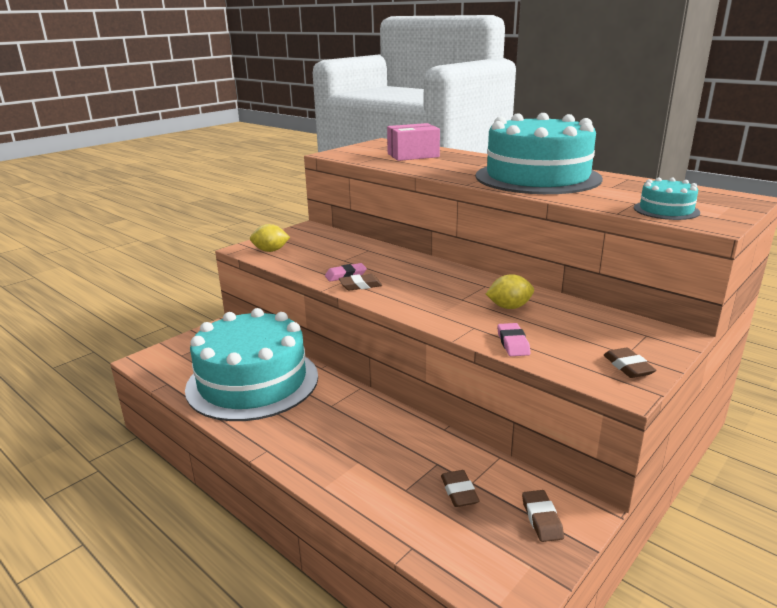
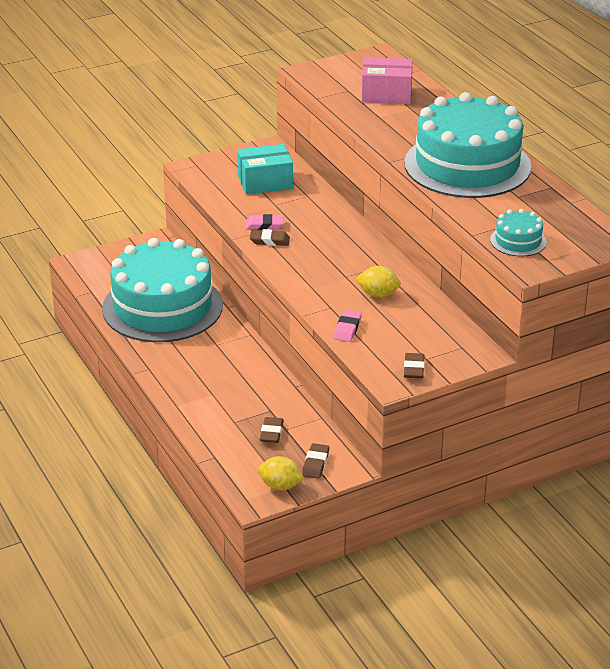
camera: 20 degrees right, 10 degrees up
yellow lemon [250,224,290,252] -> yellow lemon moved to [258,456,305,490]
none -> turquoise box [237,144,293,195]

